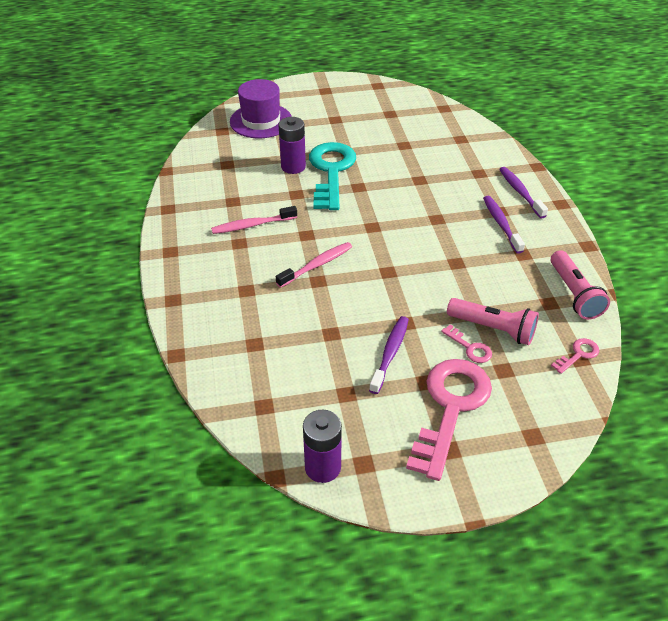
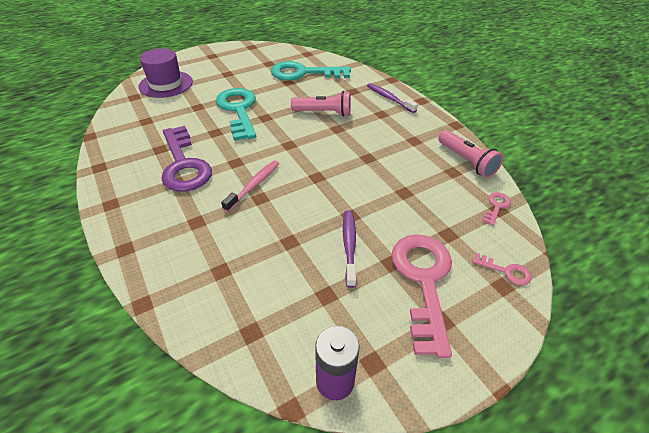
camera: 20 degrees left, 0 degrees up
pink toothbrush [211,206,297,234] -> purple key [161,126,212,192]
purple battery [279,117,306,174] -> none
pink key [441,324,492,363] -> pink key moved to [472,253,532,285]
pink flashlight [447,298,539,345] -> pink flashlight moved to [291,91,351,116]
purple toothbrush [483,196,525,254] -> none
none -> turquoise key [271,61,351,80]

